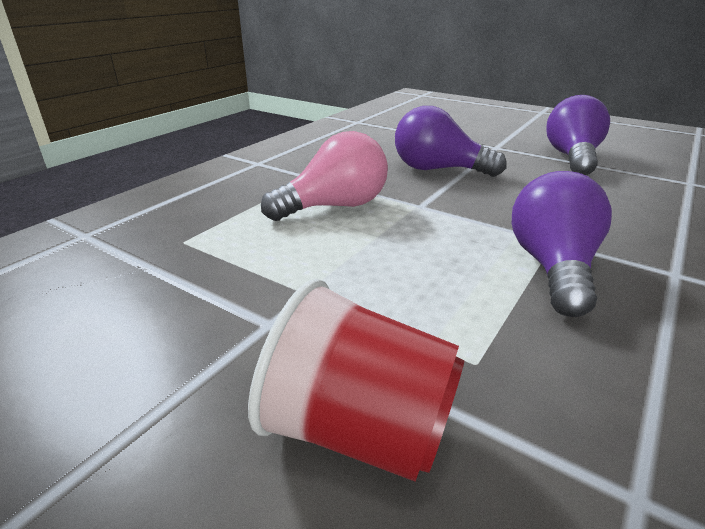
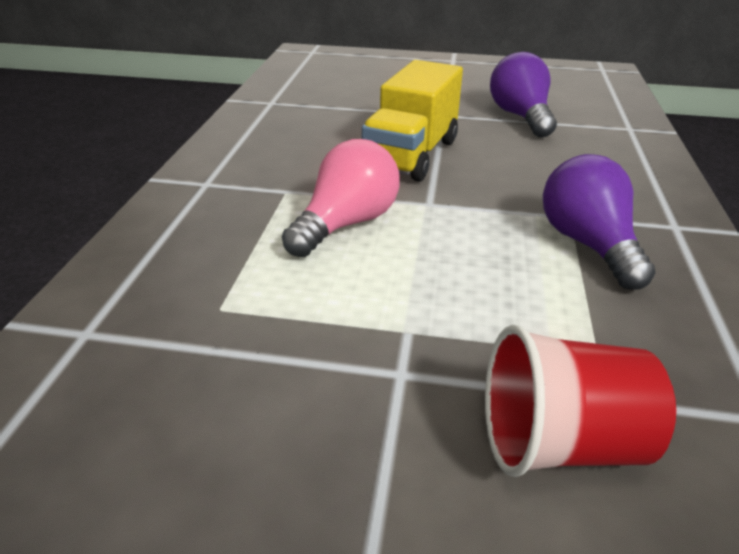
camera: 25 degrees left, 5 degrees up
purple light bulb [395,106,507,177] -> yellow truck [362,60,463,182]

